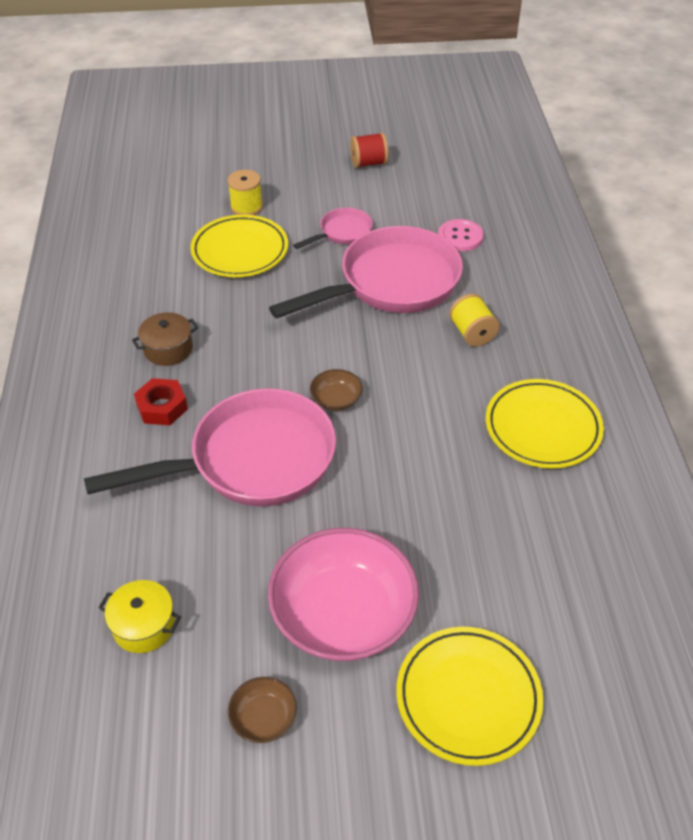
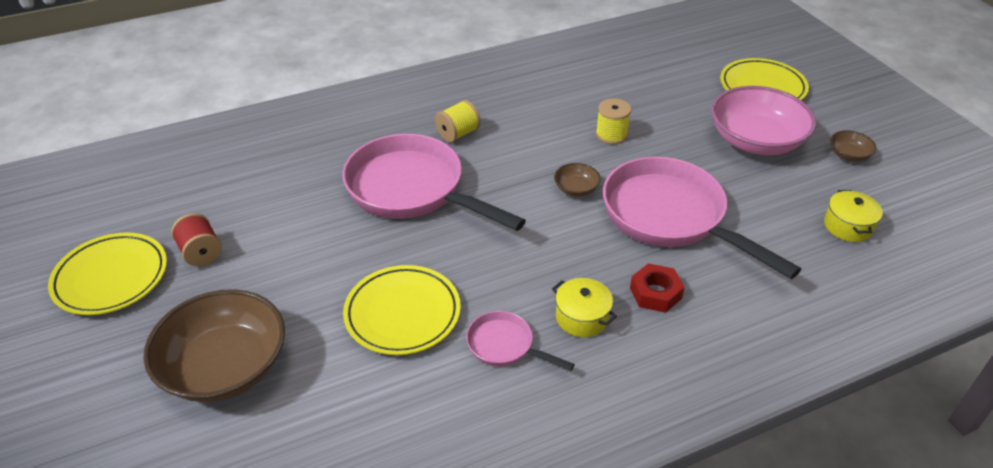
camera: 110 degrees left, 5 degrees down
brown pot [132,312,198,366] -> yellow pot [552,278,617,337]
yellow spool [228,170,263,215] -> yellow spool moved to [596,98,632,144]
pink pan [293,208,373,249] -> pink pan moved to [466,311,575,371]
pink button [438,219,484,251] -> none
yellow plate [486,379,604,468] -> yellow plate moved to [48,232,167,315]
none -> brown bowl [143,289,285,402]

